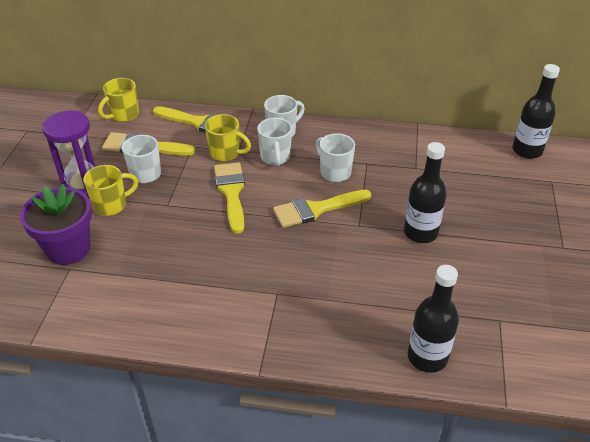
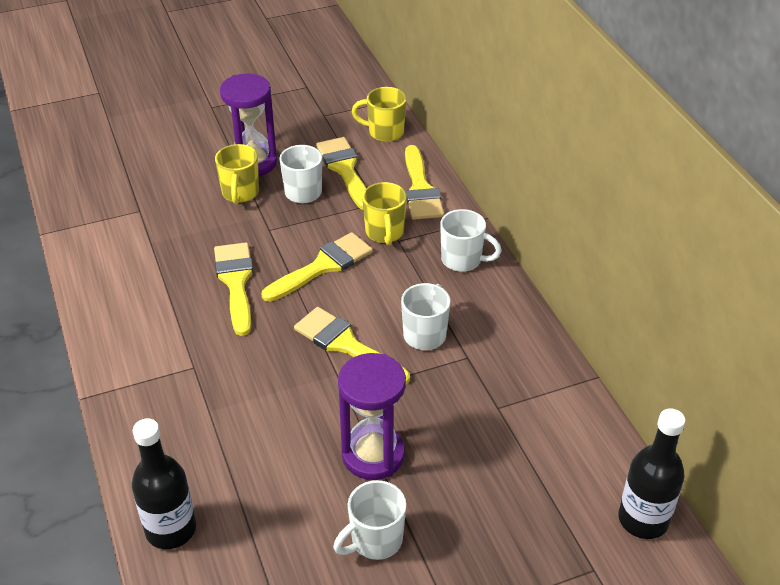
camera: 60 degrees right, 0 degrees up
purple flower pot [20,184,92,265] -> none
yellow mug [83,165,138,216] -> yellow mug turned 60 degrees clockwise [215,144,259,204]
white mug [257,118,292,166] -> white mug moved to [334,480,406,560]
black bottle [404,142,446,243] -> purple hourglass [338,353,406,480]
none -> yellow brush [214,242,253,336]

